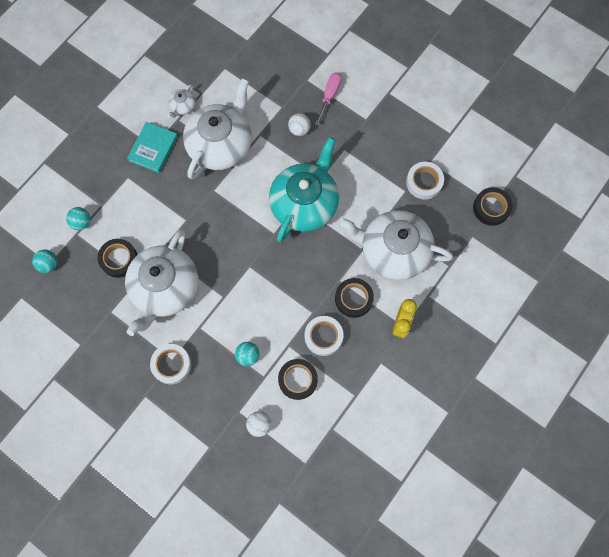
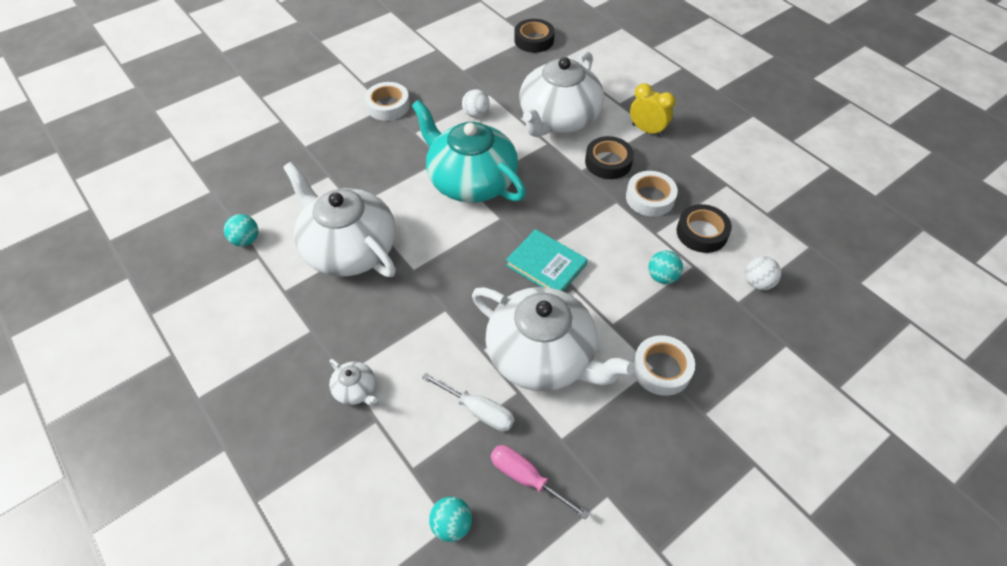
camera: 75 degrees left, 20 degrees down
turquoise ball [66,207,91,230] -> turquoise ball moved to [224,214,258,247]
black tape [97,239,137,278] -> white screwdriver [422,373,514,431]
turquoise book [127,122,178,173] -> turquoise book moved to [506,229,587,291]
white teapot [167,84,195,118] -> white teapot moved to [329,359,378,406]
white ball [288,113,311,136] -> white ball moved to [462,89,490,118]
pink screwdriver [315,73,342,126] -> pink screwdriver moved to [491,445,590,520]
white tape [406,162,444,199] -> white tape moved to [364,82,410,121]

